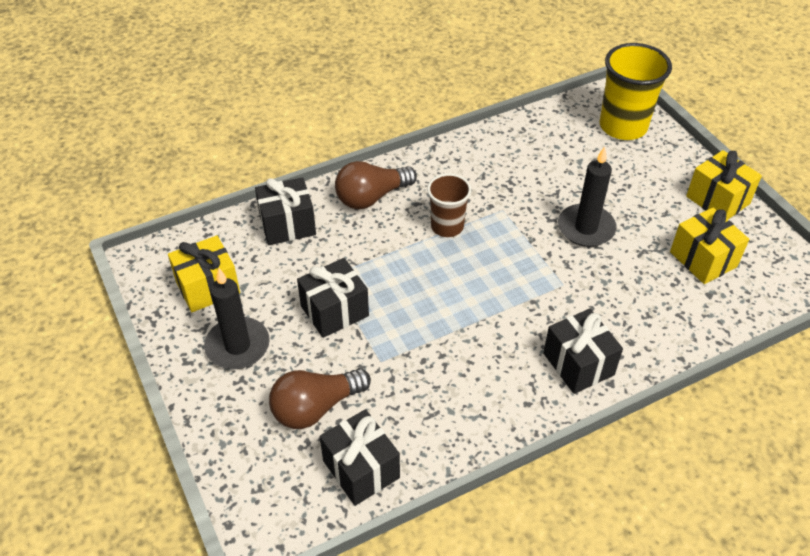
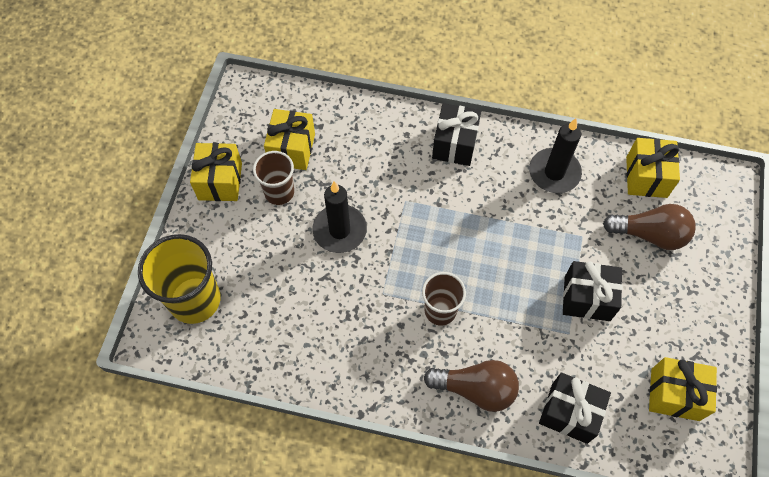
camera: 140 degrees left, 15 degrees up
black candle [204,268,270,369] -> black candle moved to [529,118,582,193]
black gift [320,409,400,506] -> yellow gift [626,138,680,198]
none -> brown cup [253,151,294,205]

